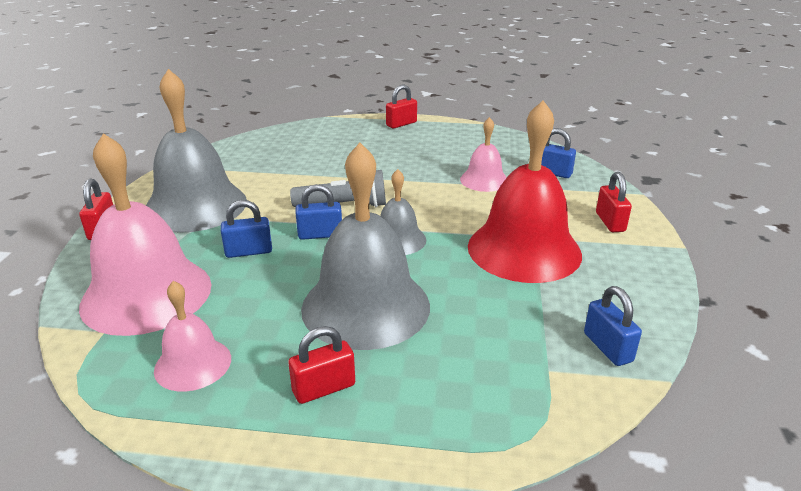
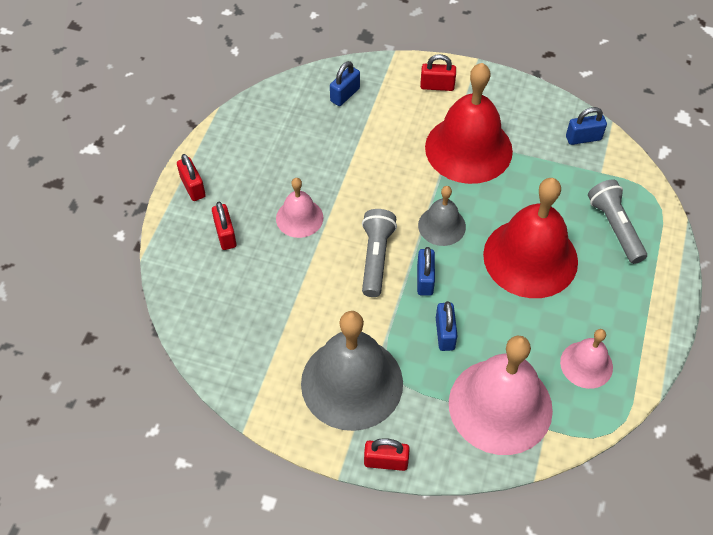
camera: 80 degrees left, 25 degrees up
red padlock [288,326,355,404] -> red padlock moved to [212,202,236,250]
grey bell [301,143,430,350] -> red bell [483,178,578,298]
pink bell [460,117,507,192] -> pink bell moved to [276,178,324,238]
none -> grey flashlight [588,179,647,264]

